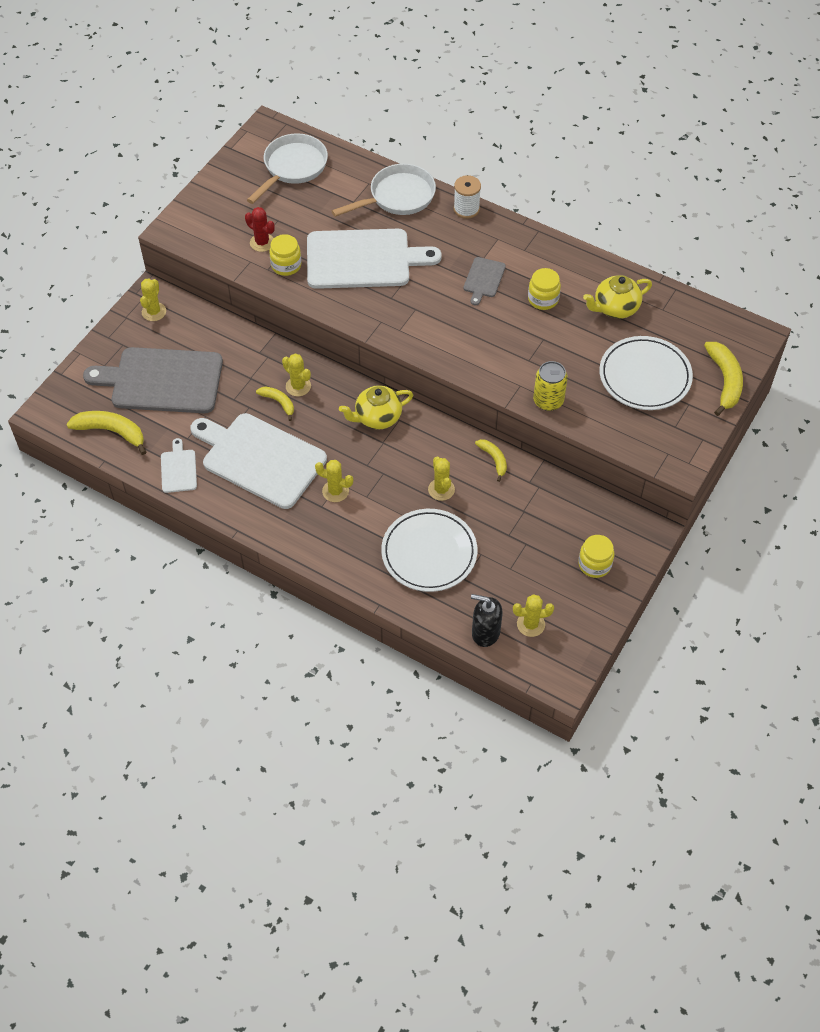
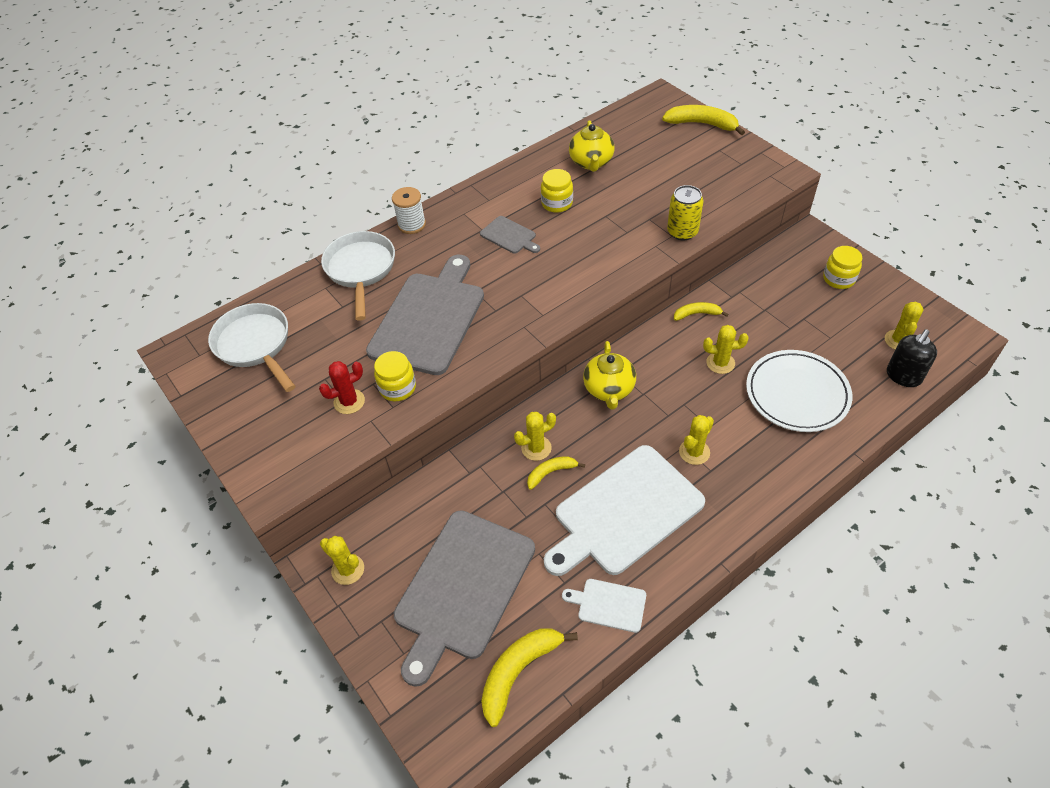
camera: 65 degrees left, 5 degrees down
white cutting board [307,229,442,289] -> grey cutting board [366,254,484,375]
white plate [599,336,693,410] -> none

